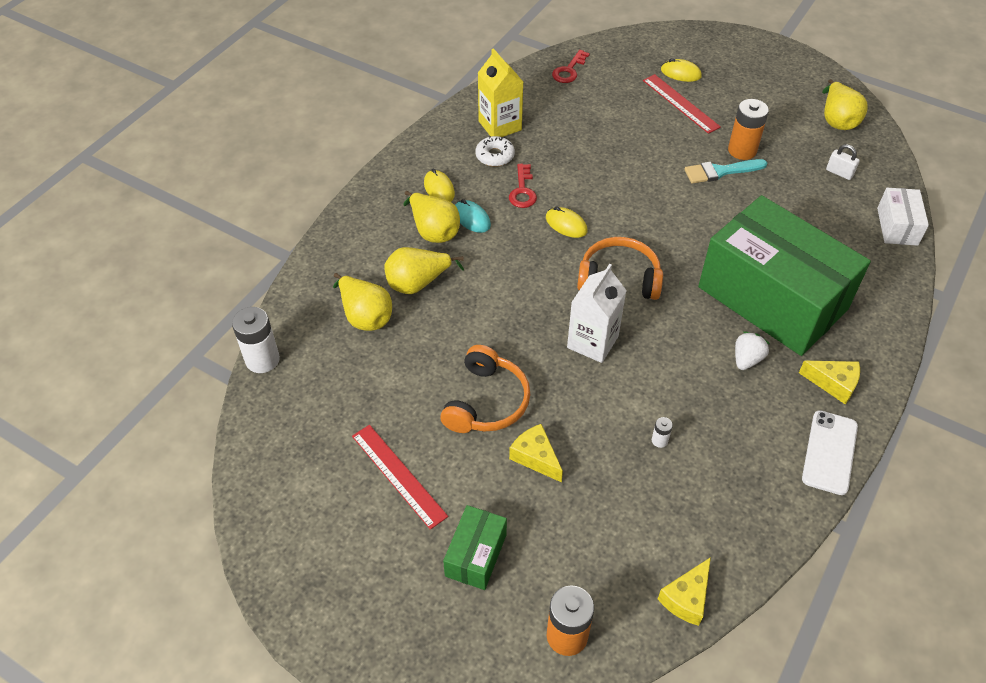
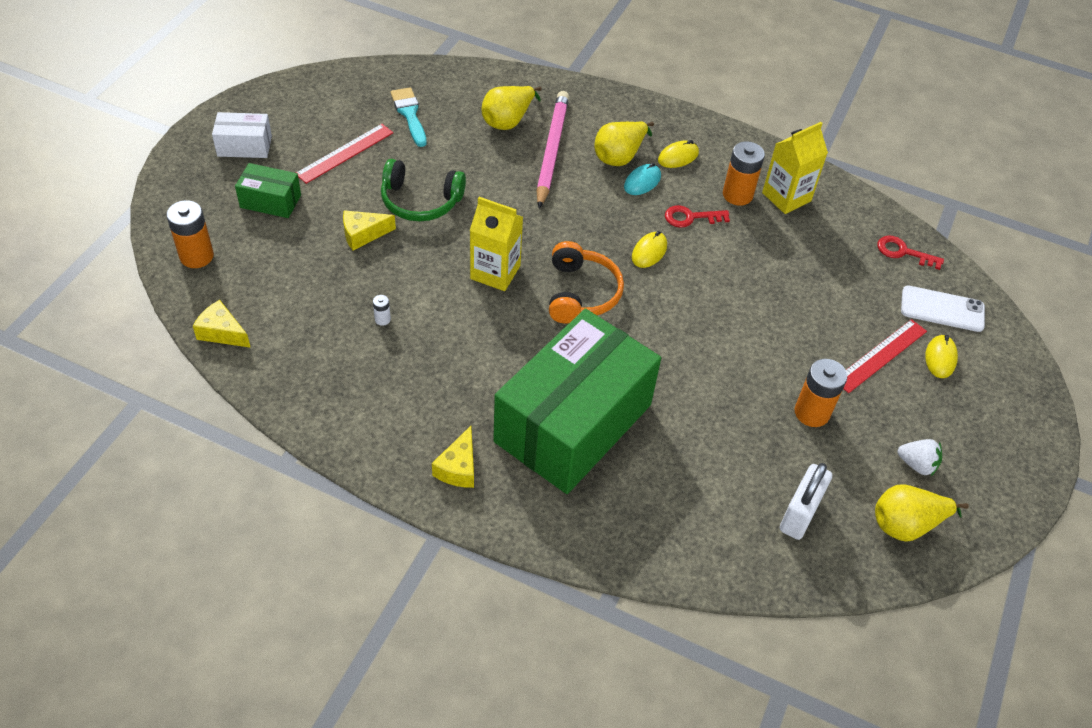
camera: 80 degrees right, 0 degrees up
white battery [232,307,280,373] -> none
yellow pear [384,247,464,294] -> pink pencil [536,91,569,209]
orange headphones [440,345,530,433] -> green headphones [381,159,466,222]
white donut [476,136,515,167] -> orange battery [723,141,765,206]
yellow cheese [509,424,563,483] -> yellow cheese turned 150 degrees counterclockwise [343,210,396,251]
white carton [567,264,627,363] -> yellow carton [470,197,523,291]
turquoise brush [684,159,767,184] -> turquoise brush moved to [390,87,426,147]
white strawberry [735,331,770,370] -> white strawberry moved to [898,439,942,476]
white phone [802,410,858,495] -> white phone moved to [901,285,985,332]
white padlock [826,144,860,180] -> white padlock [780,463,832,540], size x1.74
white box [877,188,929,246] -> white box moved to [212,112,272,158]

